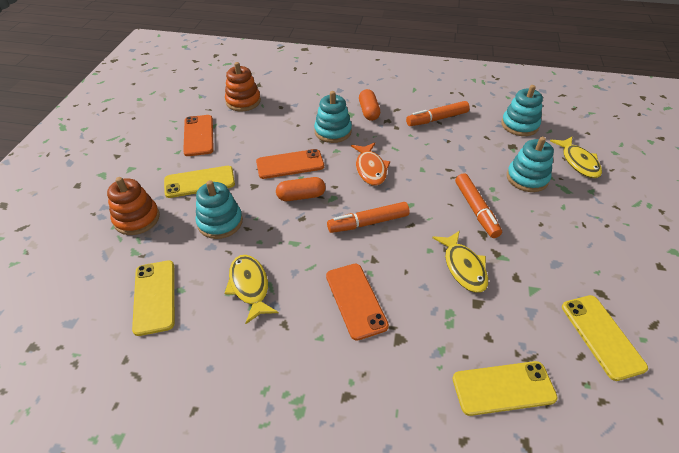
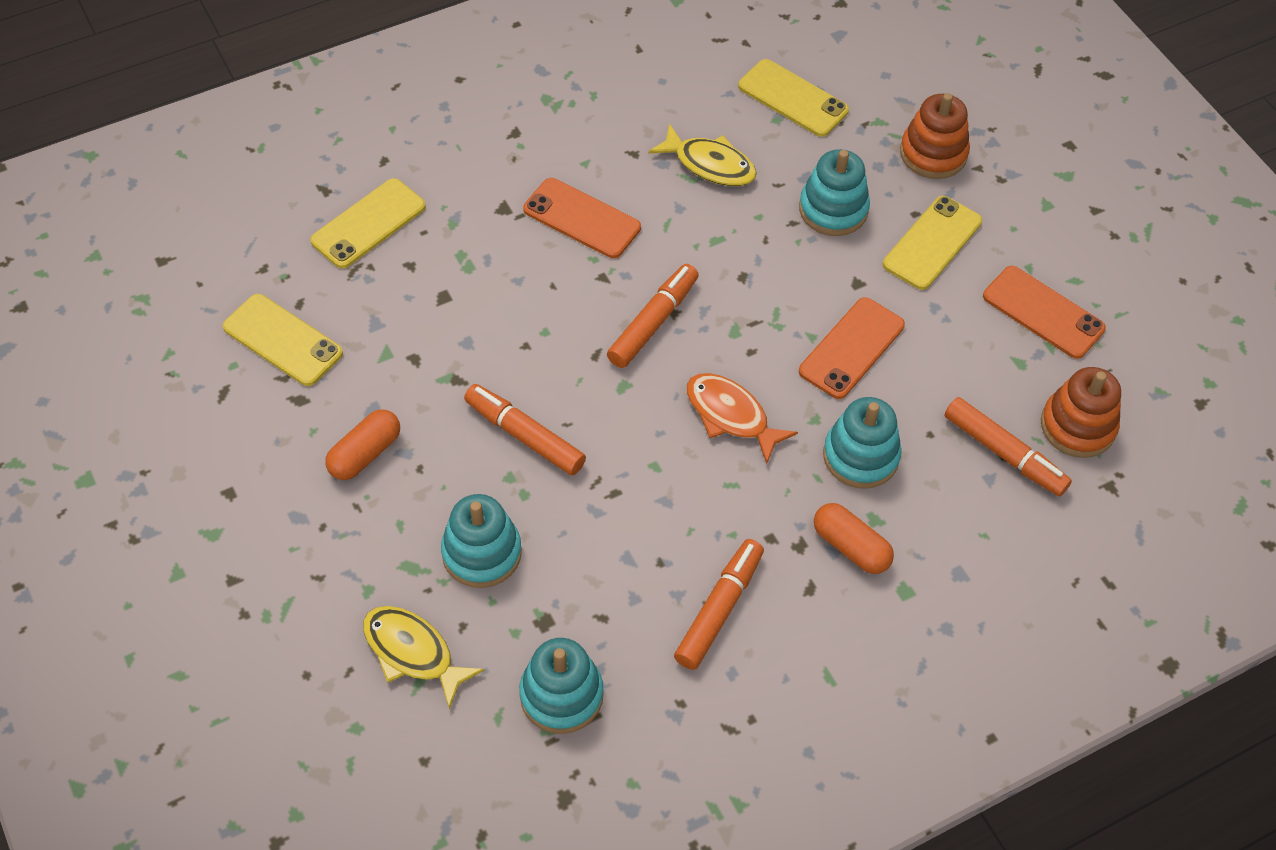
camera: 140 degrees right, 10 degrees up
orange capsule [276,177,325,201] -> orange capsule moved to [325,409,400,480]
yellow fish [432,230,488,293] -> none
none -> orange marker [945,397,1072,496]

